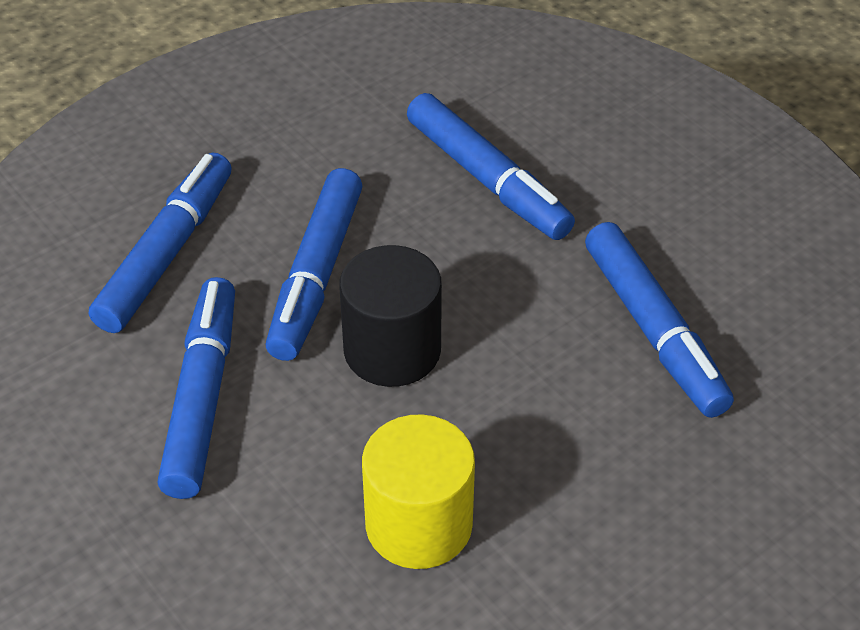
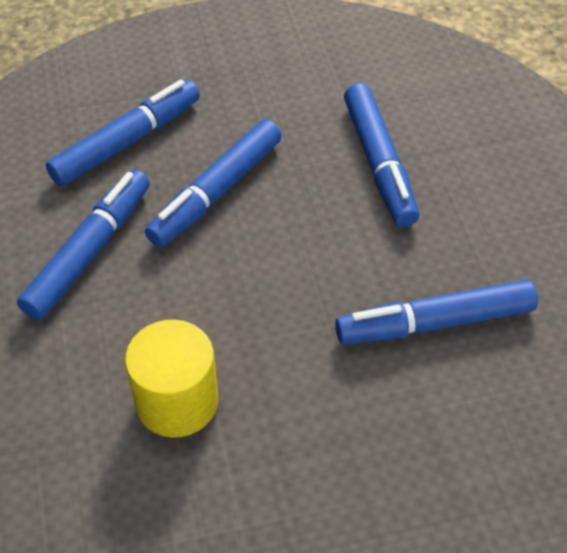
camera: 25 degrees right, 5 degrees up
black cylinder [340,245,442,387] -> none
blue marker [585,222,734,418] -> blue marker turned 75 degrees clockwise [335,280,538,344]

